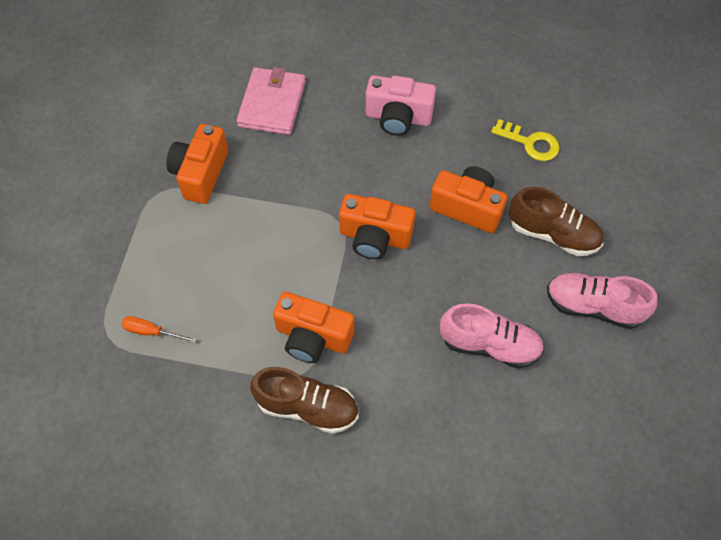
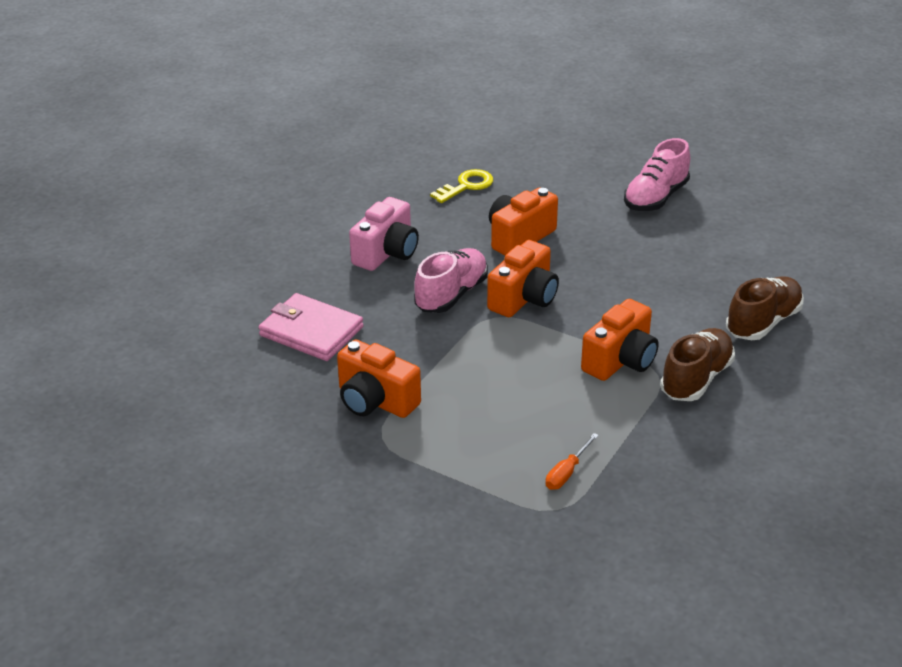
camera: 70 degrees left, 25 degrees down
pink shoe [440,303,544,369] -> pink shoe moved to [414,248,488,313]
brown shoe [509,187,604,256] -> brown shoe moved to [726,276,804,340]

